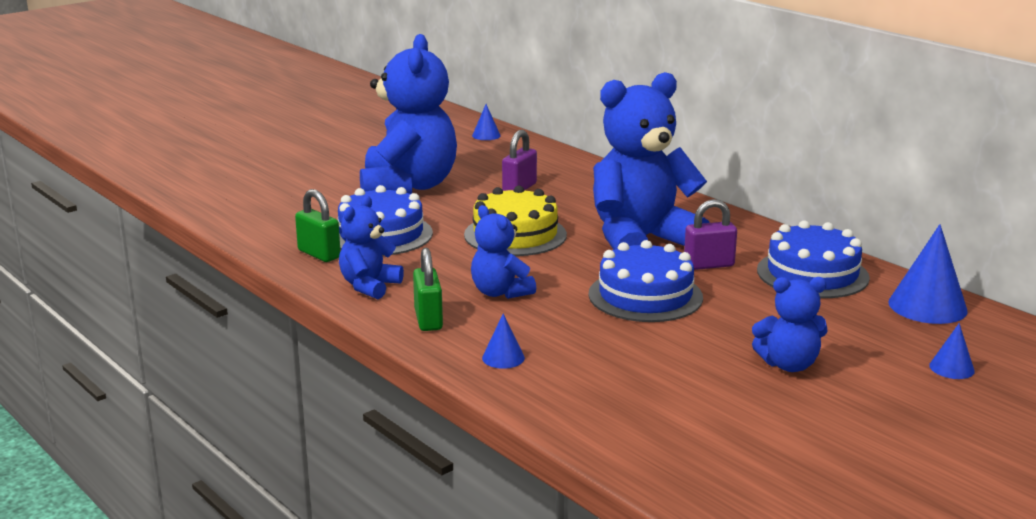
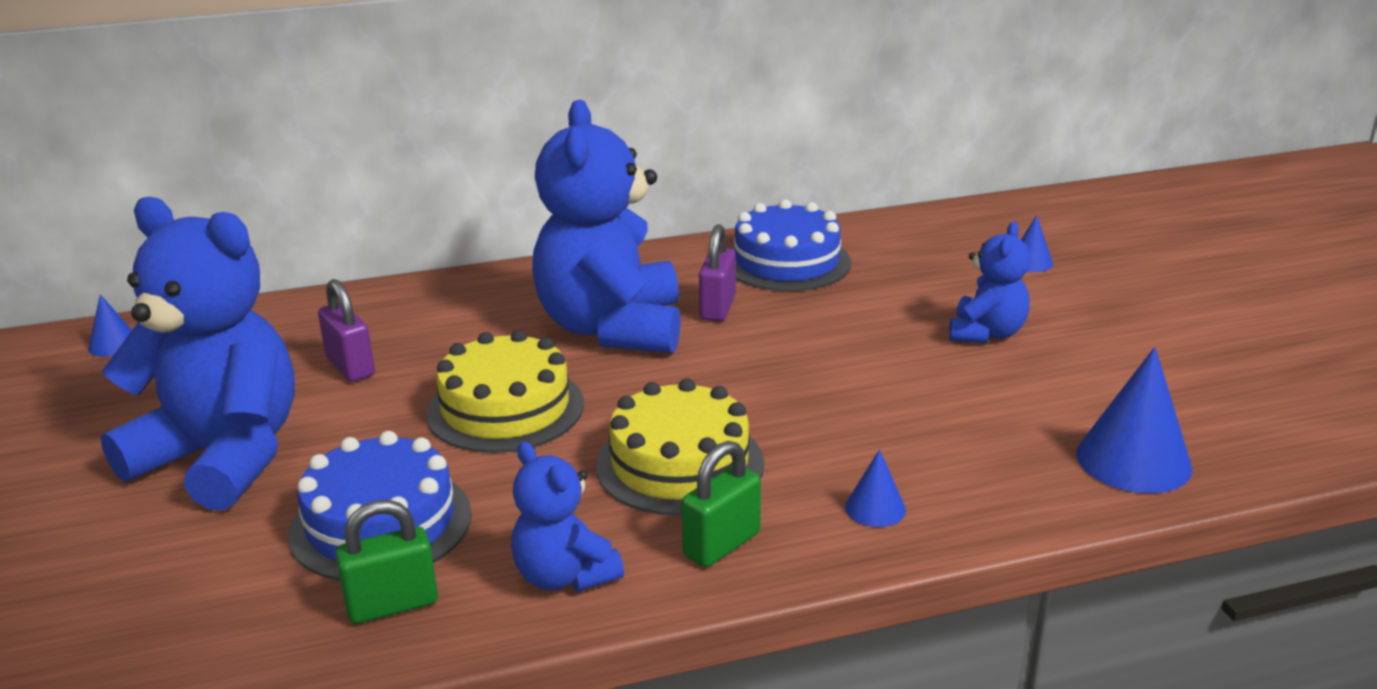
camera: 65 degrees left, 5 degrees up
green padlock [413,248,443,331] -> green padlock turned 60 degrees counterclockwise [682,441,761,567]
blue teddy bear [471,205,536,299] -> yellow cake [596,378,764,516]
blue cake [589,240,703,322] -> none
blue cone [889,224,967,324] -> blue cone moved to [1076,347,1192,493]

